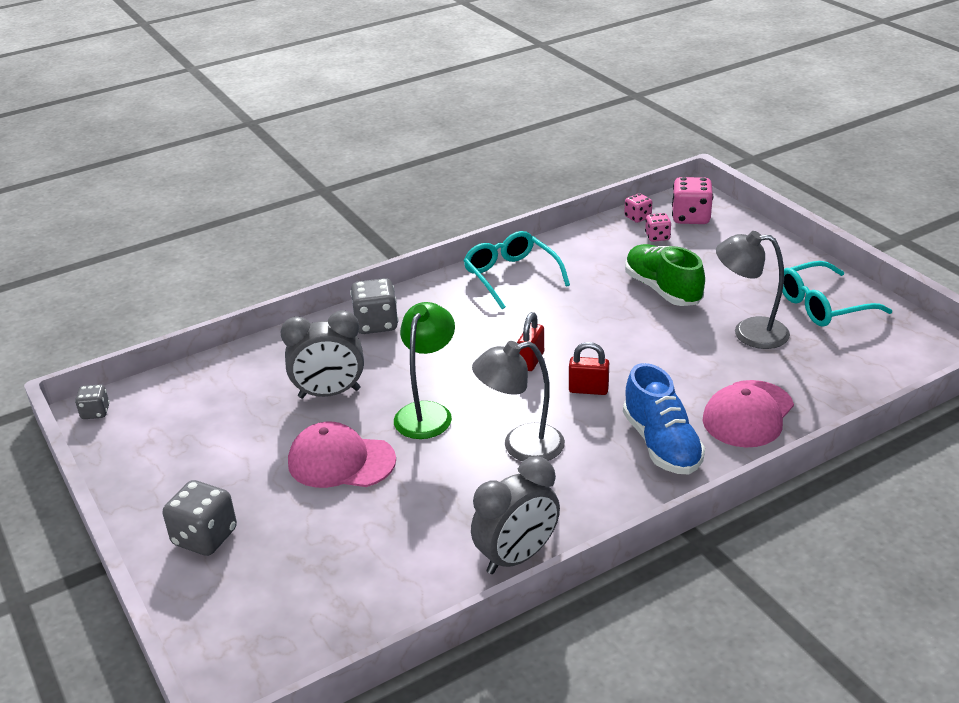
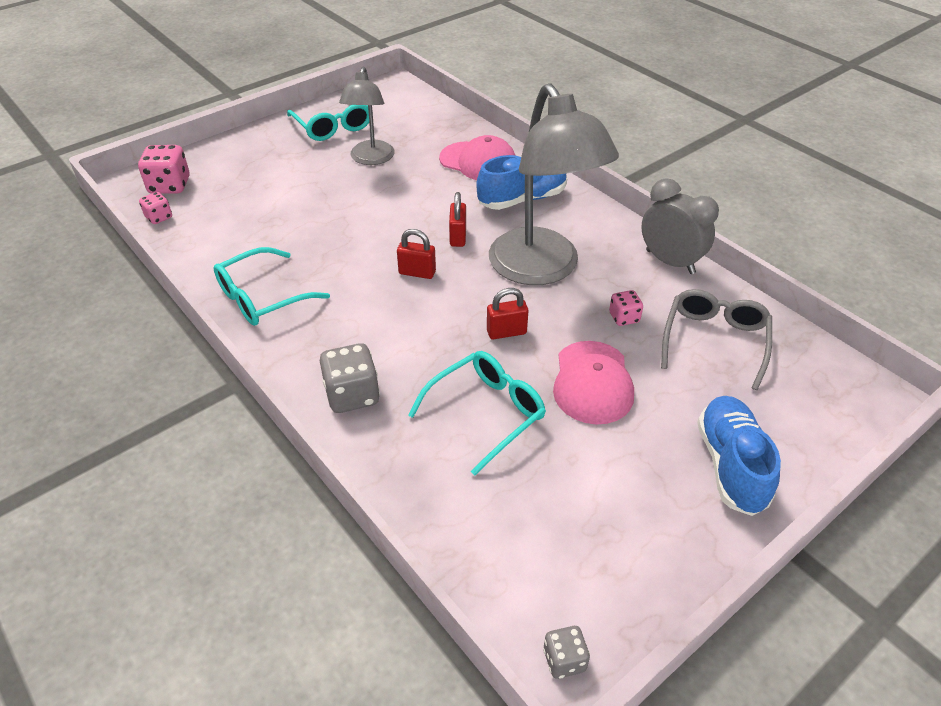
camera: 100 degrees left, 10 degrees up
grey dice [163,480,237,556] -> blue shoe [697,396,781,516]
grey clock [280,310,364,398] -> turquoise glasses [408,351,546,475]
green lamp [394,302,455,439] -> red padlock [487,288,528,340]
grey lamp [472,341,565,461] -> grey lamp [489,83,619,285], size x1.74
green shoe [625,244,705,306] -> none
pink dice [645,213,671,242] -> pink dice moved to [609,290,643,326]
none -> grey glasses [661,289,772,390]

